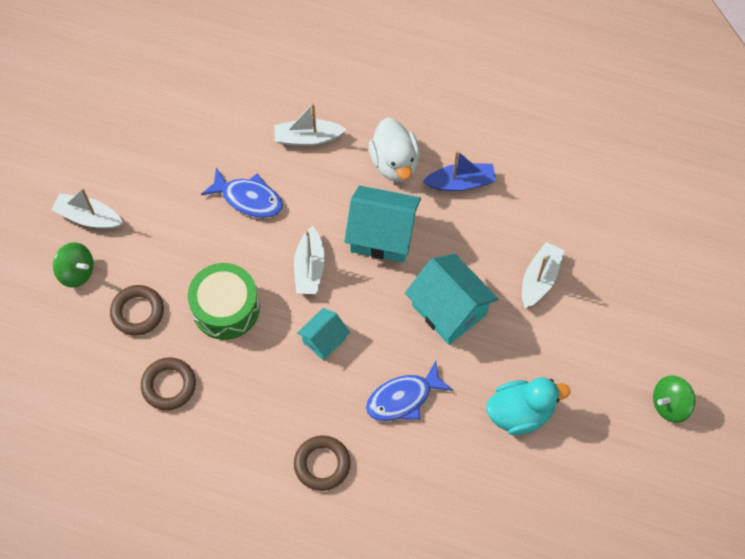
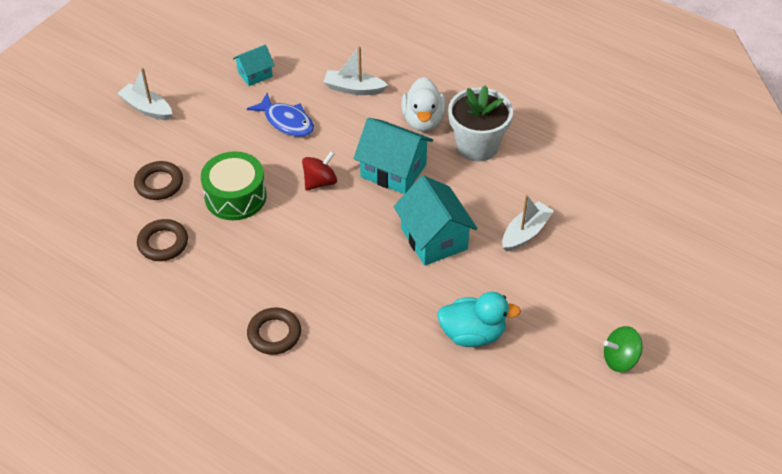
camera: 15 degrees right, 15 degrees down
green spinning top [53,242,94,288] -> none
white boat [294,226,325,294] -> red spinning top [302,151,337,191]
turquoise house [297,308,350,360] -> turquoise house moved to [233,45,275,86]
blue fish [366,361,453,421] -> none
blue boat [422,151,496,191] -> white flower pot [448,85,513,162]

